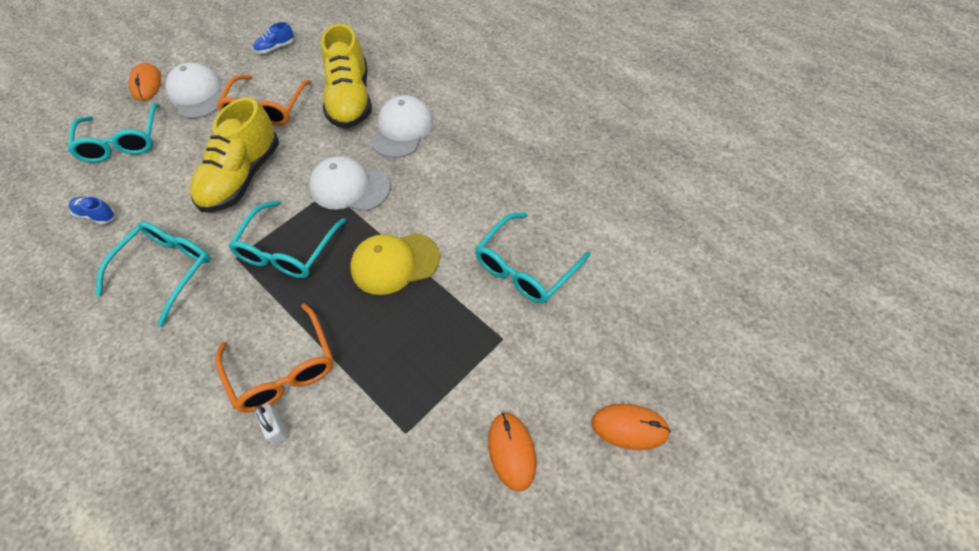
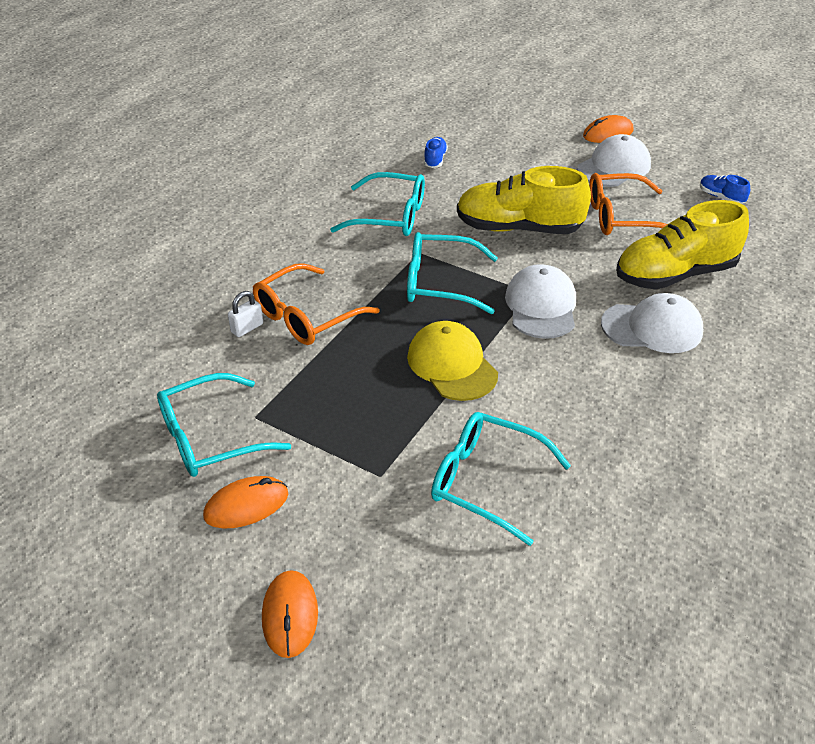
camera: 75 degrees right, 15 degrees down
turquoise glasses [68,103,160,163] -> turquoise glasses moved to [157,373,291,477]

